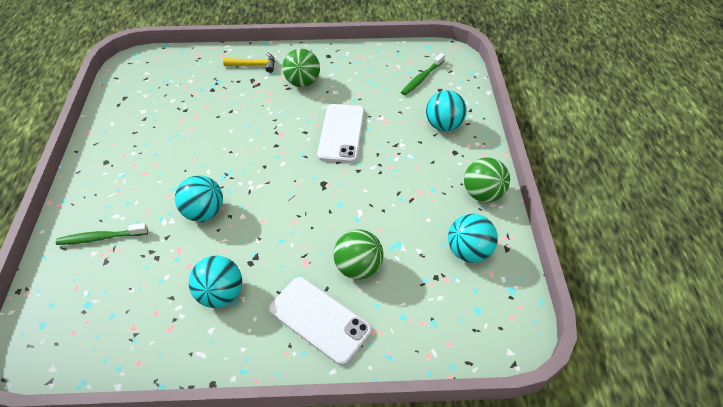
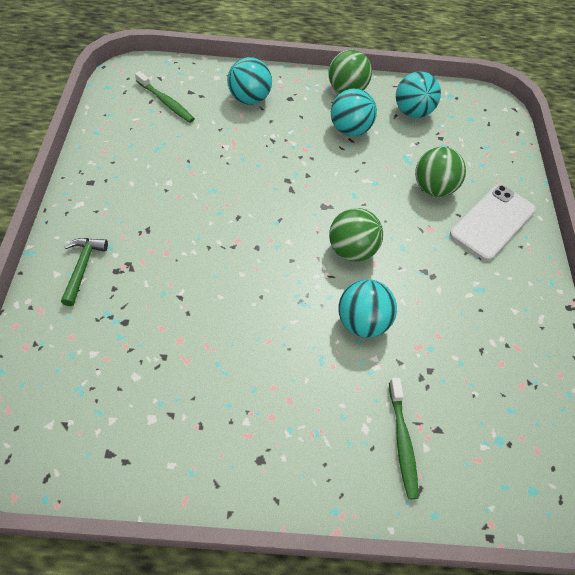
camera: 90 degrees left, 5 degrees up
turquoise ball [189,256,242,308] -> turquoise ball moved to [331,88,377,136]
yellow hammer [223,52,275,73] -> green hammer [61,238,108,306]
green ball [282,49,320,87] -> green ball moved to [329,208,383,262]
white phone [317,104,364,163] -> none

